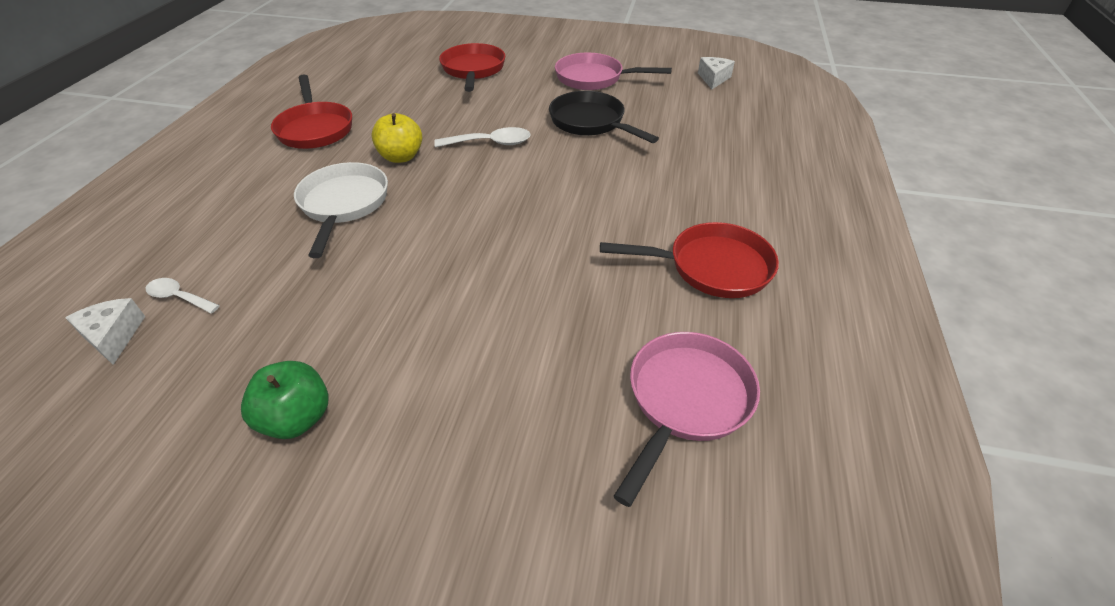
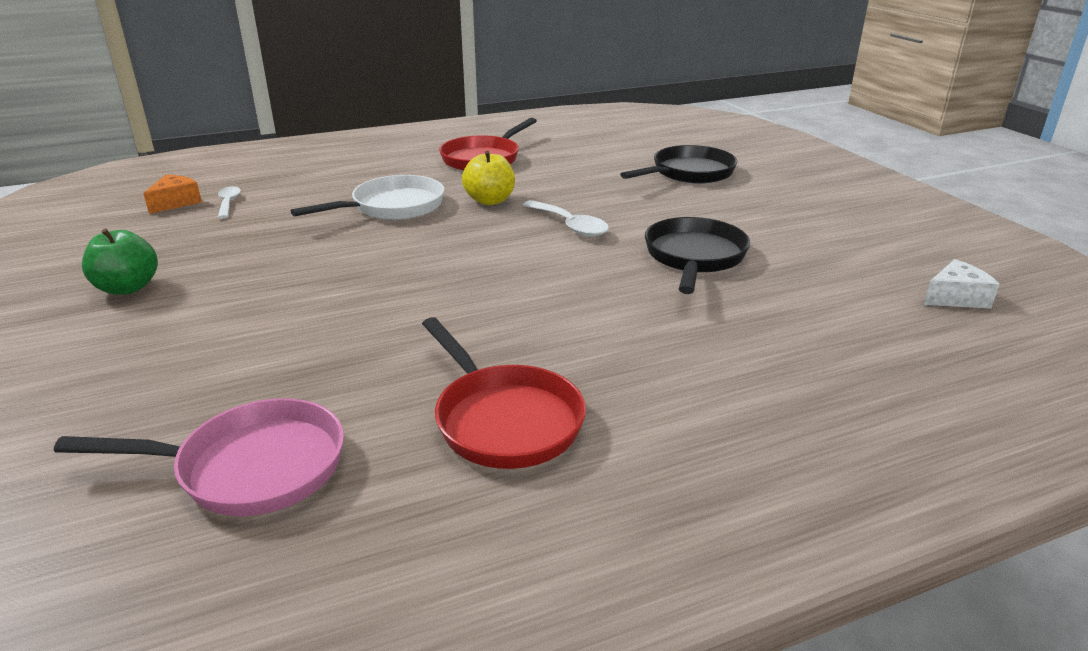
camera: 55 degrees right, 15 degrees down
white cheese [65,298,146,365] -> orange cheese [143,175,202,214]
red pan [439,43,505,92] -> black pan [620,145,737,184]
pink pan [555,53,672,90] -> none

